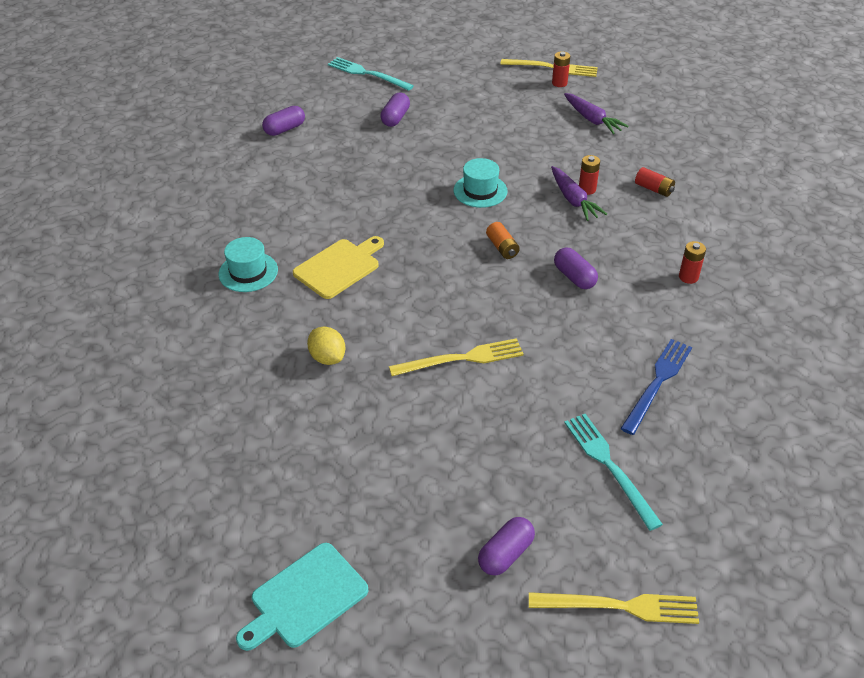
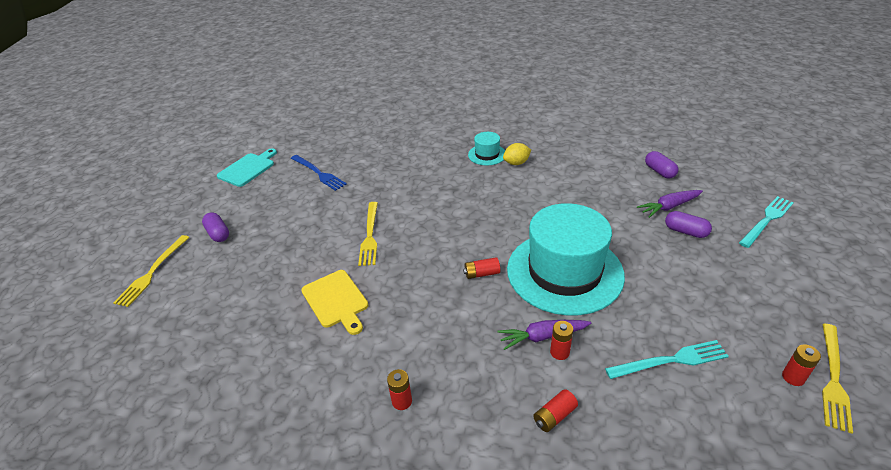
camera: 105 degrees right, 5 degrees down
turquoise cutting board [236,543,368,651] -> turquoise cutting board turned 60 degrees clockwise [217,148,277,187]
yellow cutting board [293,236,384,299] -> yellow cutting board moved to [301,270,368,335]
yellow lemon [307,327,346,365] -> yellow lemon moved to [503,143,531,165]
turquoise hat [454,158,508,208] -> turquoise hat [507,203,625,316], size x2.29
orange battery [486,222,520,259] -> red battery [463,257,500,279]
purple capsule [554,247,598,289] -> none
purple carrot [564,93,629,134] -> purple carrot moved to [637,190,703,218]
turquoise fork [564,414,663,531] -> turquoise fork moved to [605,340,729,379]
blue fork [620,339,692,435] -> blue fork moved to [291,155,347,191]

